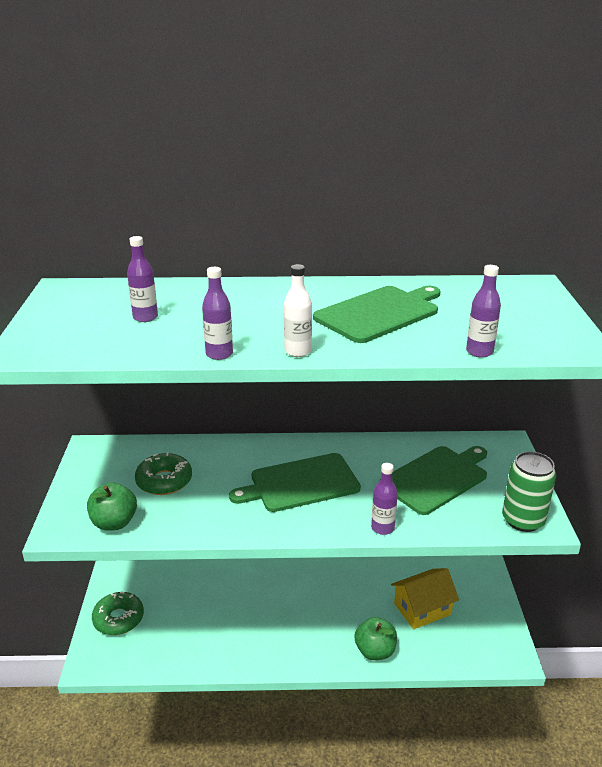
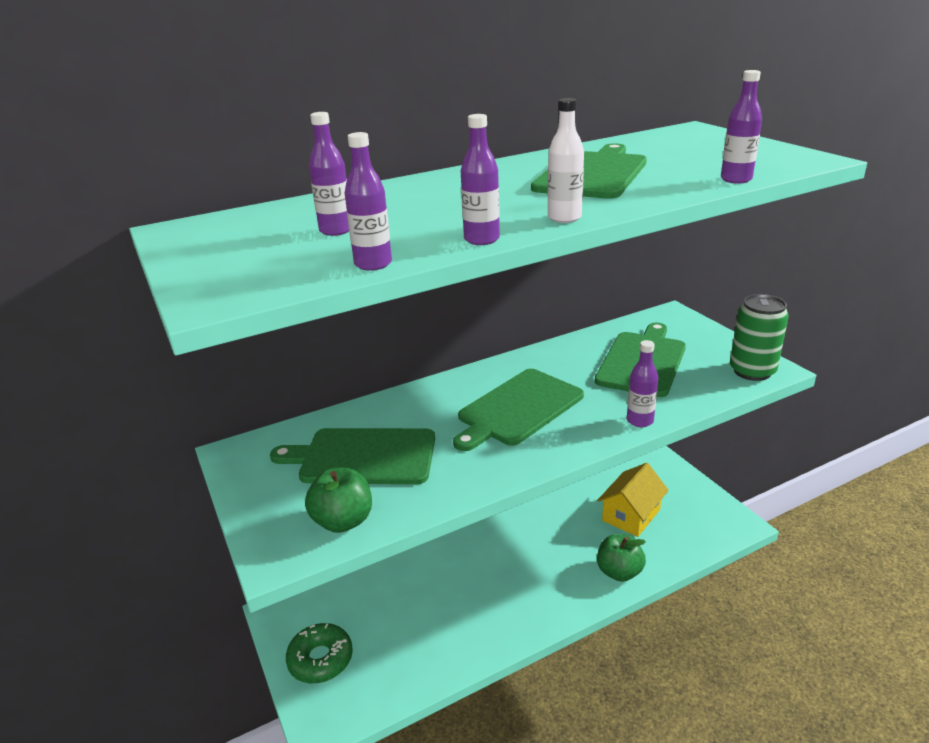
camera: 25 degrees left, 0 degrees up
green donut [135,452,192,495] -> green cutting board [270,428,435,484]
none -> purple bottle [345,132,392,271]

